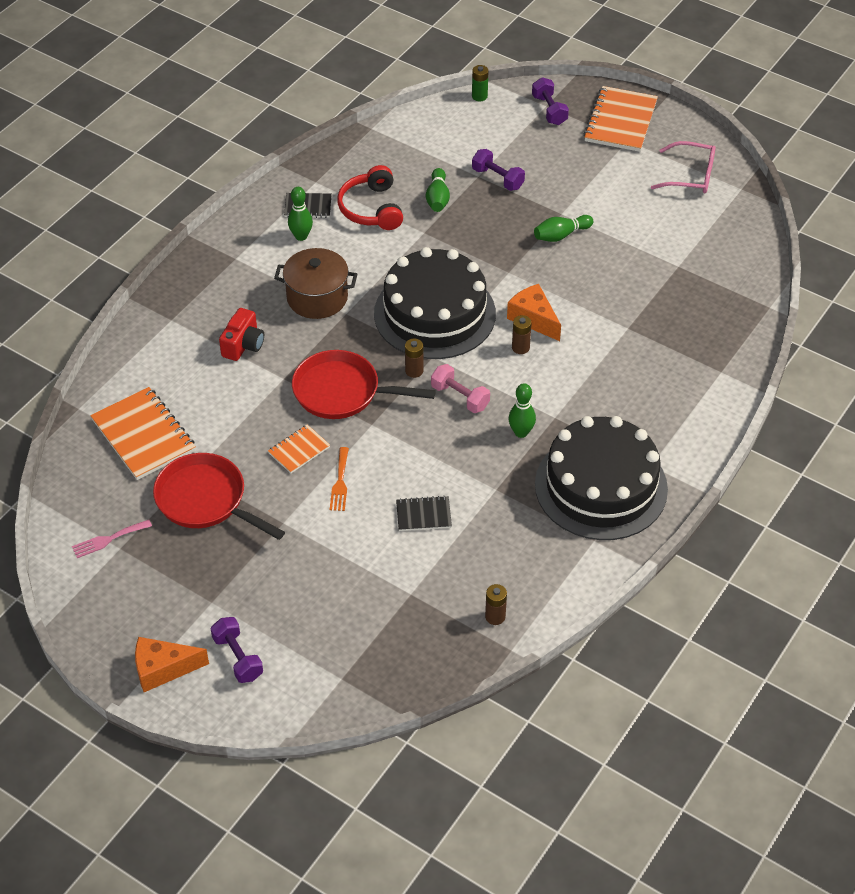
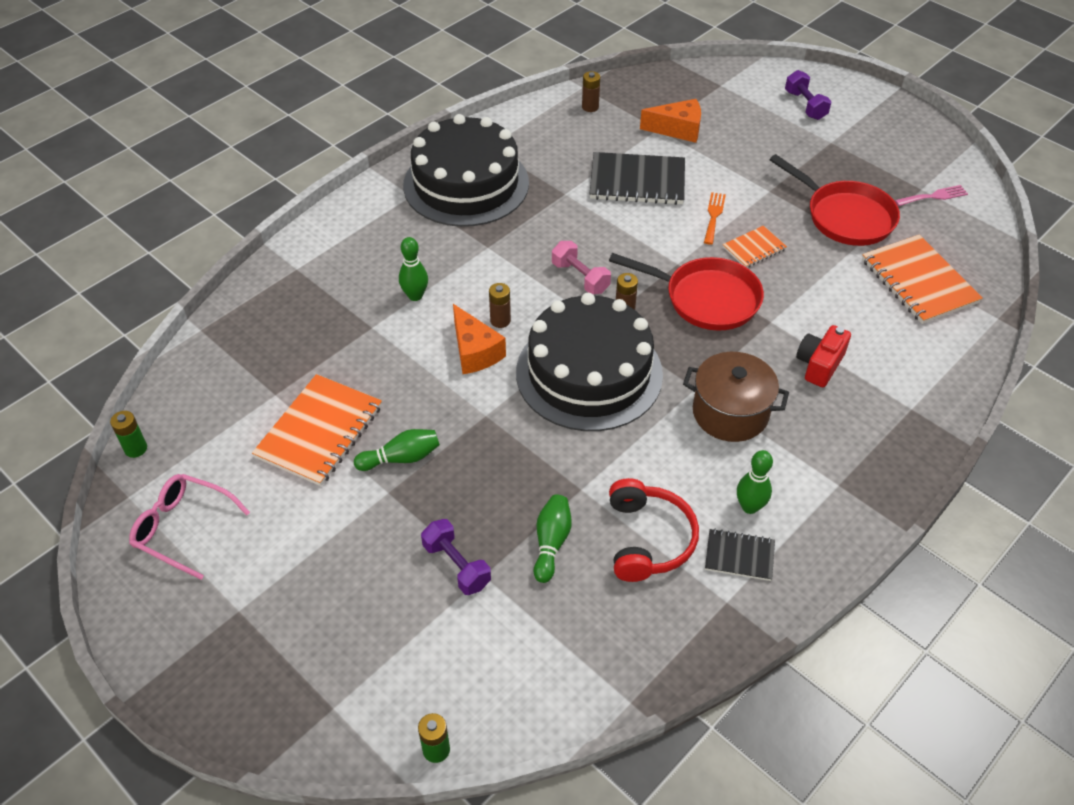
camera: 170 degrees left, 0 degrees up
orange cheese [135,637,209,692] -> orange cheese moved to [640,99,701,143]
black notebook [396,496,452,531] -> black notebook [590,152,685,205], size x1.87
green bowling pin [508,383,536,438] -> green bowling pin moved to [399,237,428,301]
purple dumbbell [532,77,569,125] -> none
orange notebook [584,86,658,152] -> orange notebook moved to [252,374,382,486]
none -> green battery [110,411,147,458]

